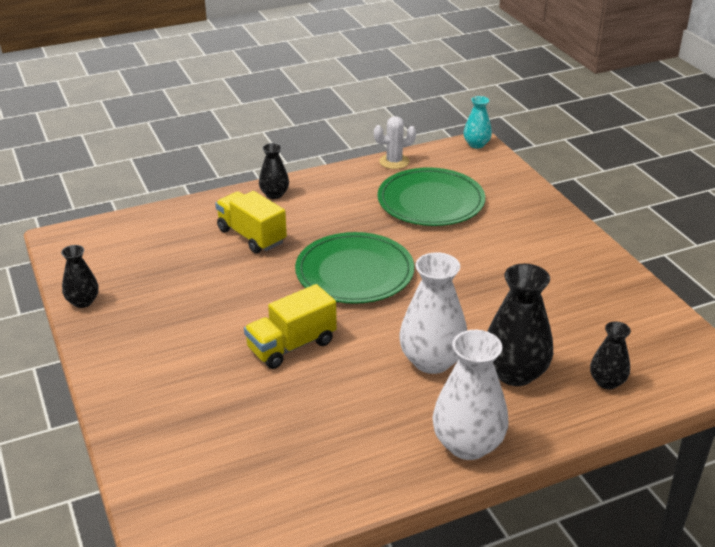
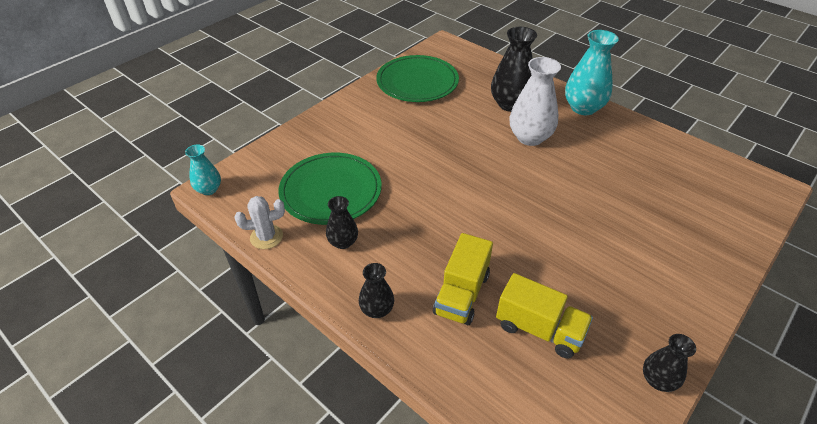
camera: 115 degrees left, 10 degrees up
yellow truck [244,284,337,369] -> yellow truck moved to [496,273,593,359]
green plate [295,232,414,304] -> green plate moved to [376,55,459,102]
white cactus [374,116,416,169] -> white cactus turned 60 degrees counterclockwise [235,196,285,249]
white vase [432,330,509,460] -> turquoise vase [565,30,619,115]
black vase [590,321,631,389] -> black vase moved to [326,196,358,249]

